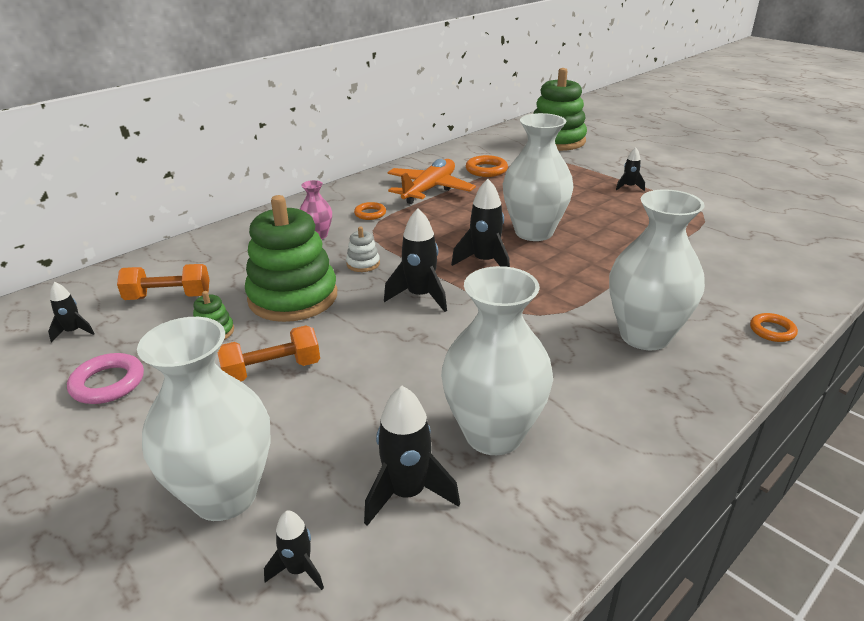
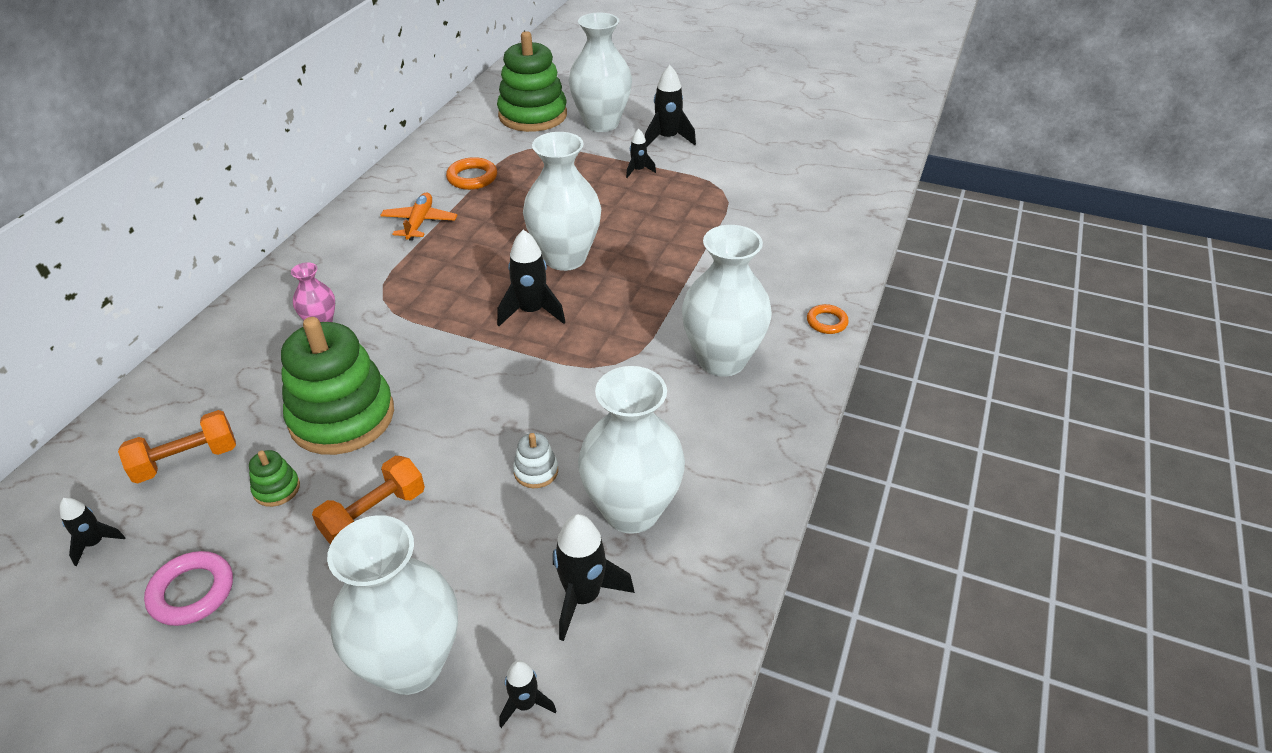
camera: 25 degrees left, 10 degrees up
white stacking toy [346,227,380,272] -> white stacking toy moved to [513,433,558,488]
orange ring [354,202,386,220] -> none
black rocket [384,209,447,312] -> black rocket moved to [645,65,696,147]
orange plane [387,159,476,204] -> orange plane [380,192,457,241], size x0.66
none -> white vase [569,13,632,132]

